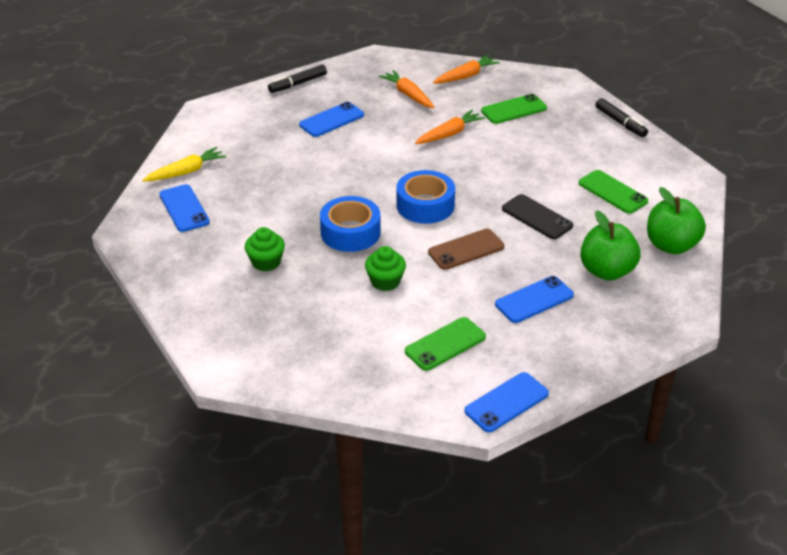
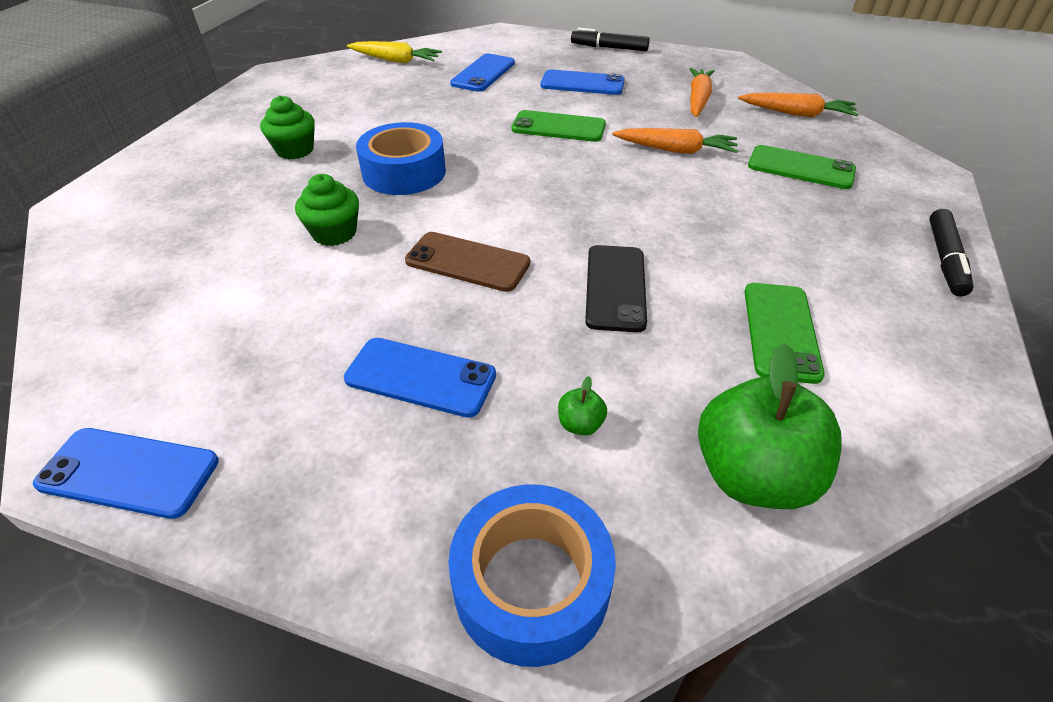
camera: 50 degrees right, 5 degrees up
blue phone [159,184,210,232] -> blue phone moved to [450,53,515,92]
blue tape [396,170,455,224] -> blue tape moved to [448,484,616,667]
green phone [405,317,486,371] -> green phone moved to [512,110,606,142]
green apple [580,210,640,281] -> green apple [558,376,607,436], size x0.41

